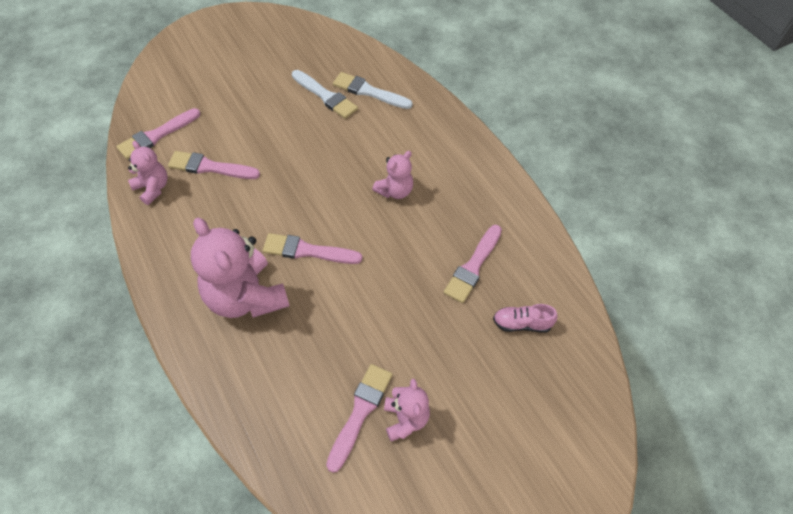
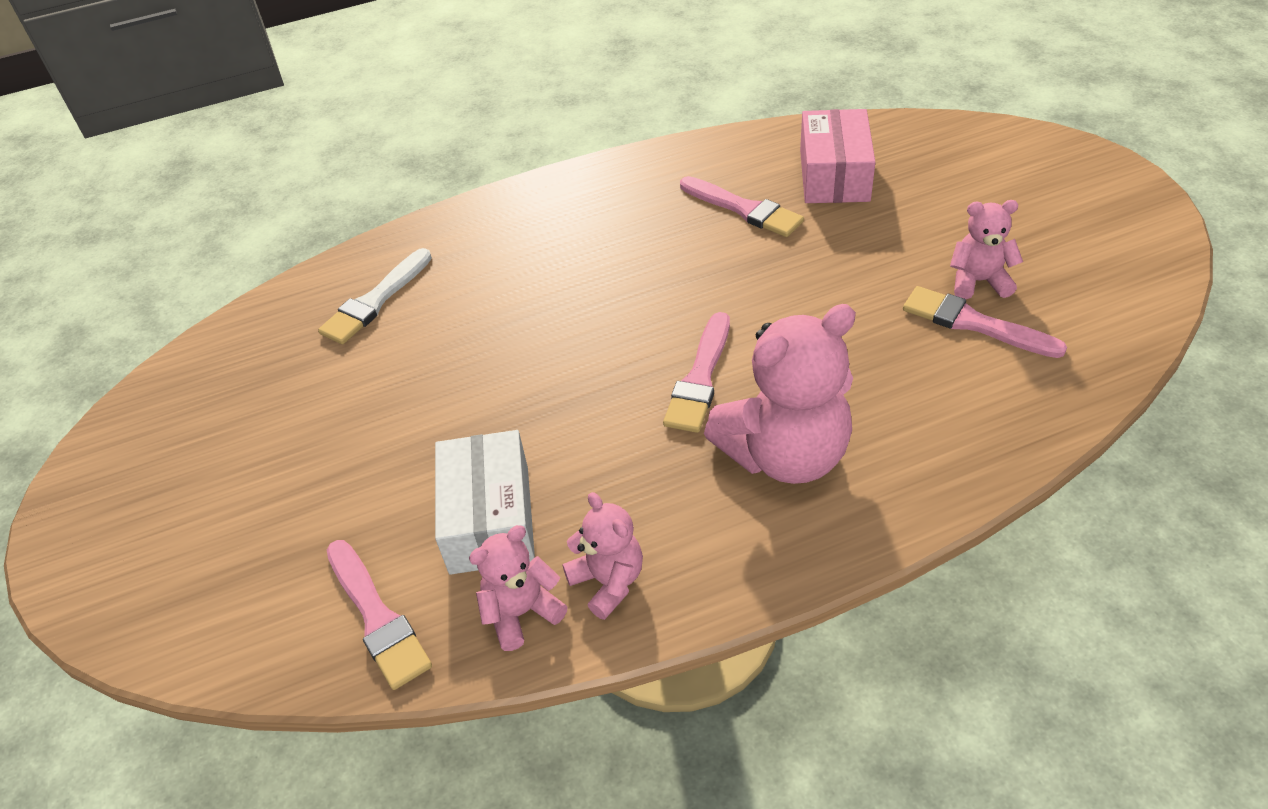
camera: 75 degrees left, 10 degrees down
pink brush [168,151,260,179] -> white box [435,430,535,575]
white brush [292,70,358,119] -> none
pink teddy bear [372,151,413,199] -> pink teddy bear moved to [562,492,643,620]
pink shoe [493,304,558,333] -> pink box [800,109,875,203]

